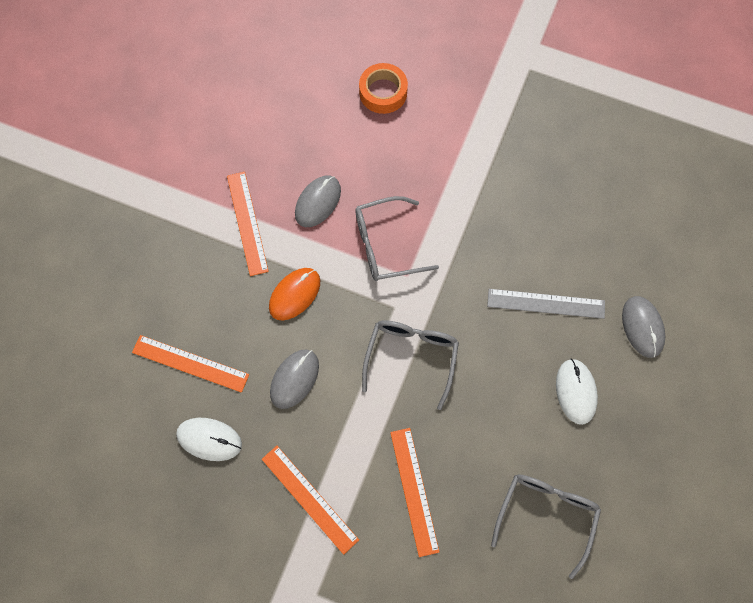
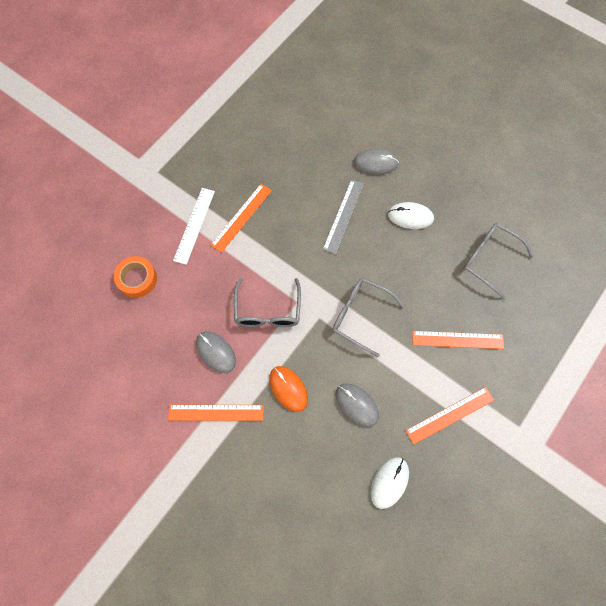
camera: 75 degrees left, 0 degrees up
orange ruler [132,335,249,393] -> orange ruler moved to [210,184,272,253]
none -> white ruler [173,188,215,265]

